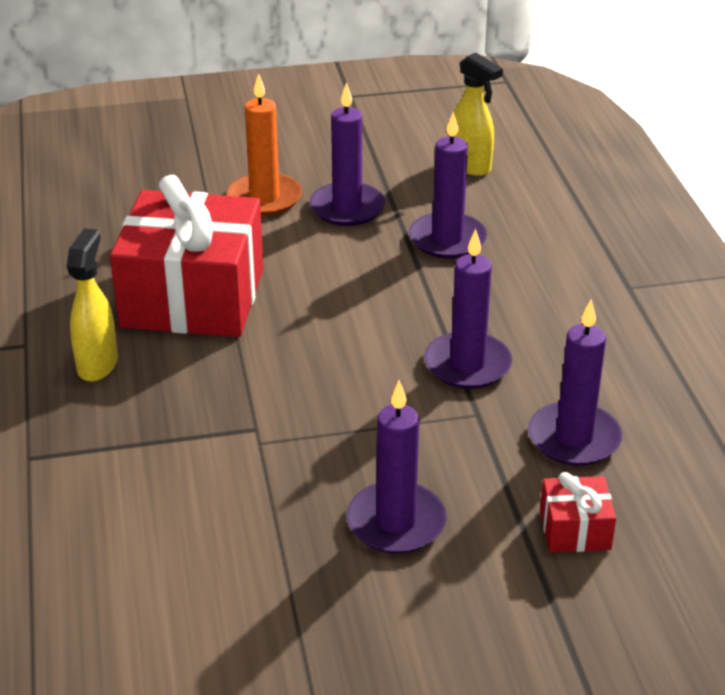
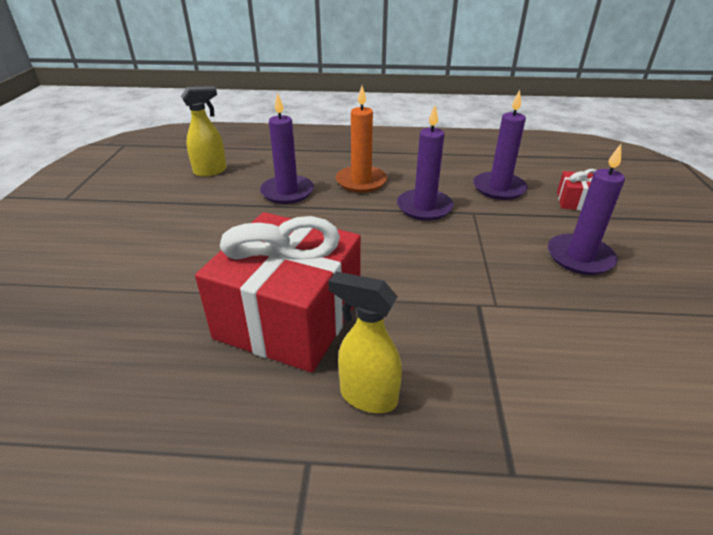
camera: 75 degrees left, 0 degrees up
orange candle [227,73,302,216] -> orange candle moved to [336,86,387,193]
purple candle [309,82,385,226] -> none

